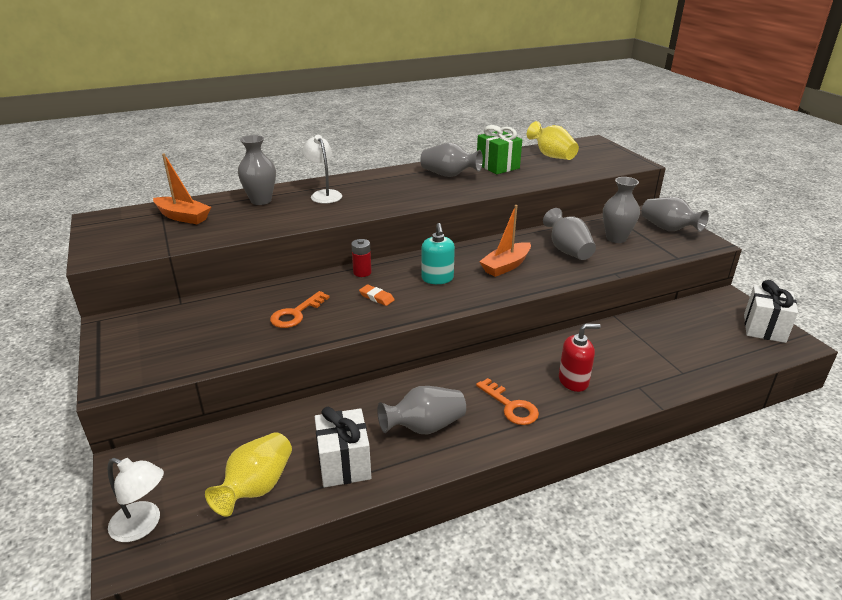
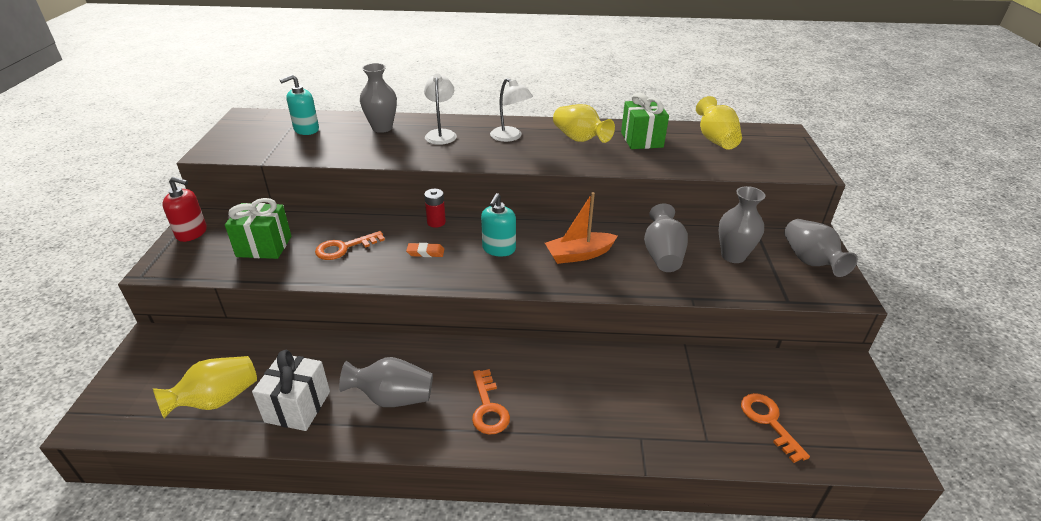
camera: 25 degrees right, 5 degrees up
white lamp [108,458,164,542] -> white lamp moved to [490,78,533,142]
orange boat [153,153,211,224] -> turquoise soap dispenser [280,75,319,135]
orange eraser [359,284,395,306] -> orange eraser turned 60 degrees counterclockwise [406,243,445,257]
grey vase [420,143,483,177] -> yellow vase [553,104,615,143]
red soap dispenser [559,324,601,392] -> red soap dispenser moved to [162,177,207,242]
white gift [744,280,798,343] -> none
none -> green gift [225,198,291,259]
none -> orange key [741,393,810,463]

